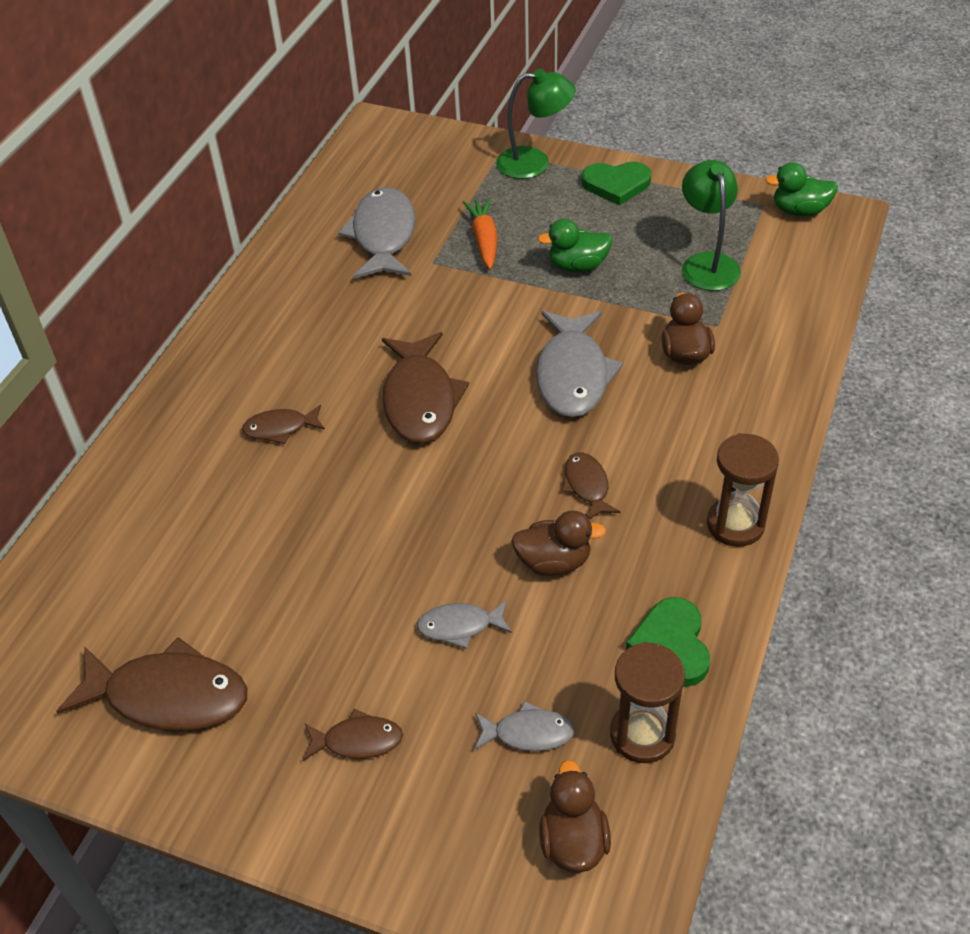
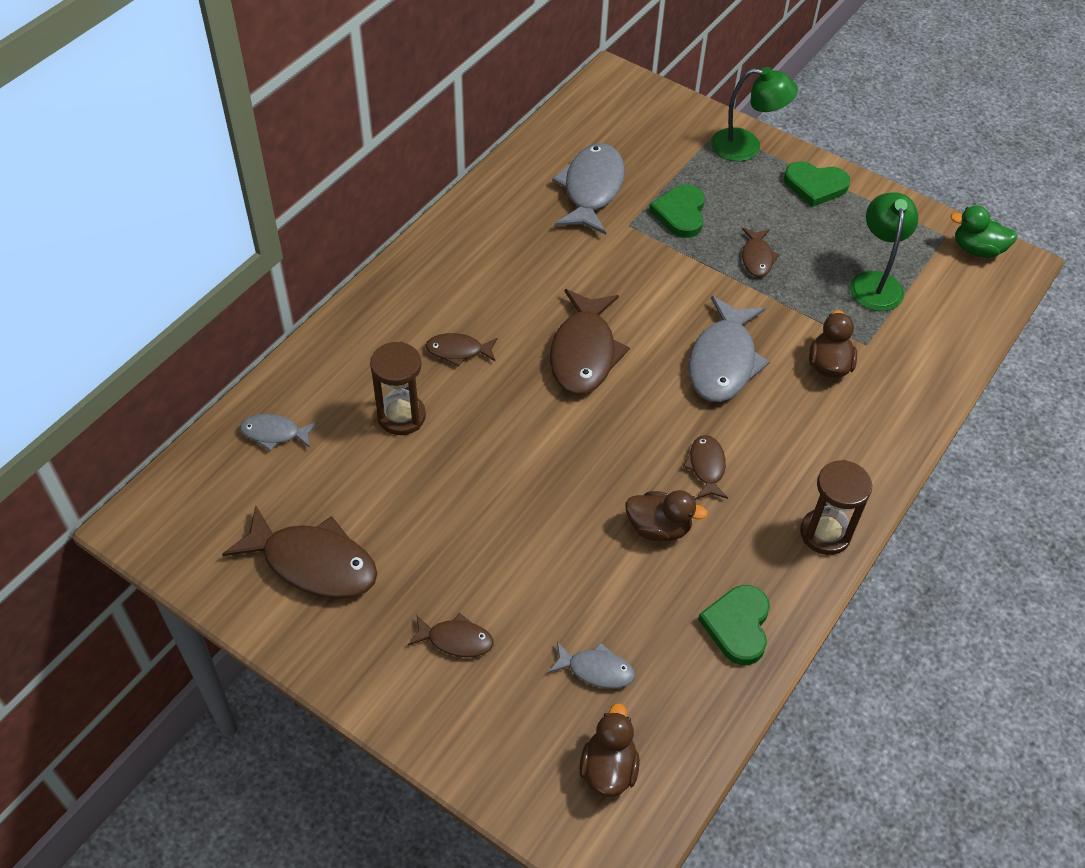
camera: 10 degrees right, 5 degrees up
grey fish [417,600,512,649] -> grey fish moved to [240,414,317,451]
orange carrot [463,198,497,269] -> green heart [649,184,705,238]
green duck [537,219,612,272] -> brown fish [742,228,780,277]
brown hourglass [610,642,685,763] -> brown hourglass moved to [370,341,426,435]

